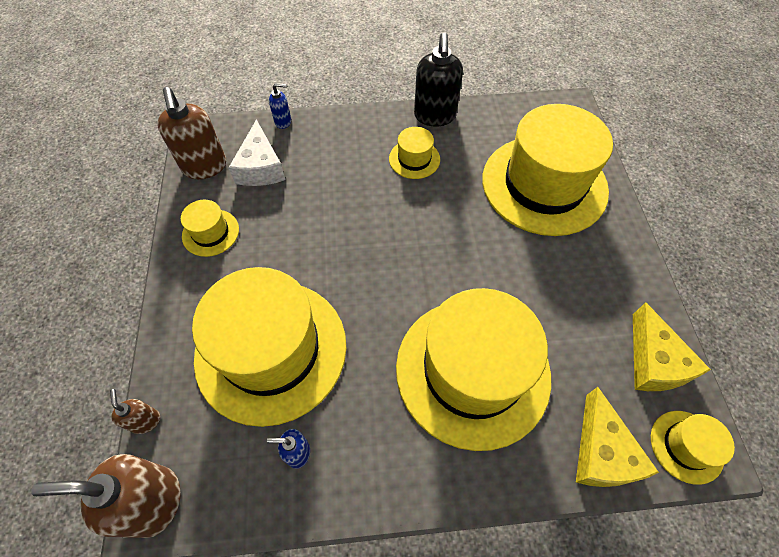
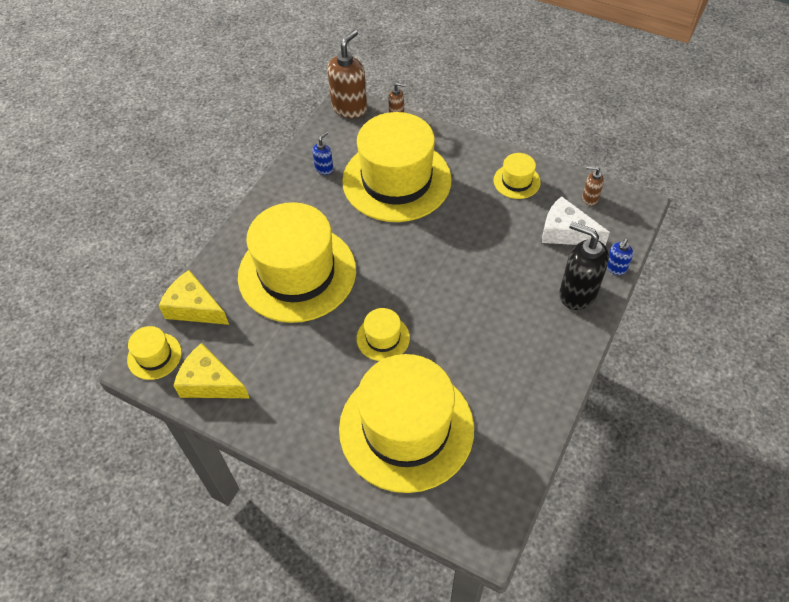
camera: 125 degrees right, 5 degrees down
brown soap dispenser [157,87,226,179] -> brown soap dispenser [582,166,604,206], size x0.50
yellow hat [389,127,440,179] -> yellow hat moved to [356,308,410,361]
black soap dispenser [414,32,463,127] -> black soap dispenser moved to [559,222,609,310]

